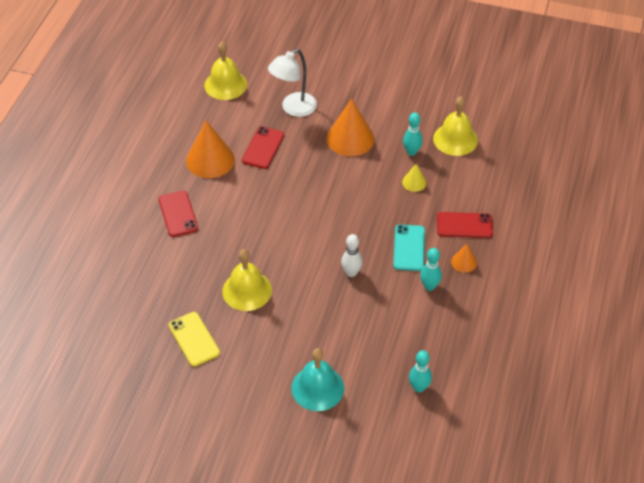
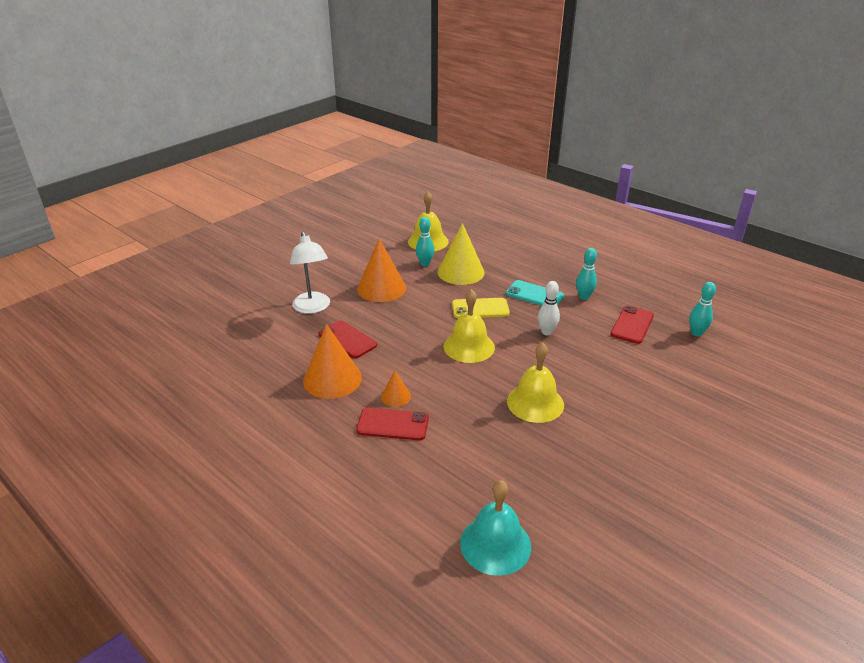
camera: 65 degrees left, 15 degrees down
yellow phone [169,312,220,367] -> yellow phone moved to [452,298,510,318]
yellow bell [204,42,247,100] -> yellow bell moved to [444,289,495,363]
turquoise bell [291,348,344,411] -> turquoise bell moved to [460,480,531,576]
yellow cone [402,164,427,192] -> yellow cone [438,223,485,285], size x2.03
red phone [437,212,493,238] -> red phone moved to [610,305,654,344]
orange cone [451,244,477,273] -> orange cone moved to [381,371,411,407]

